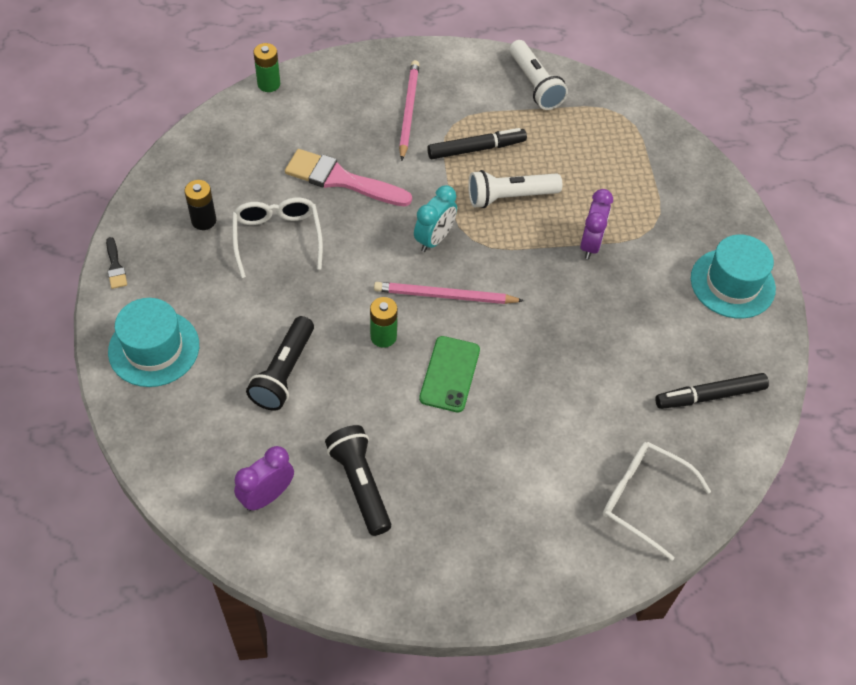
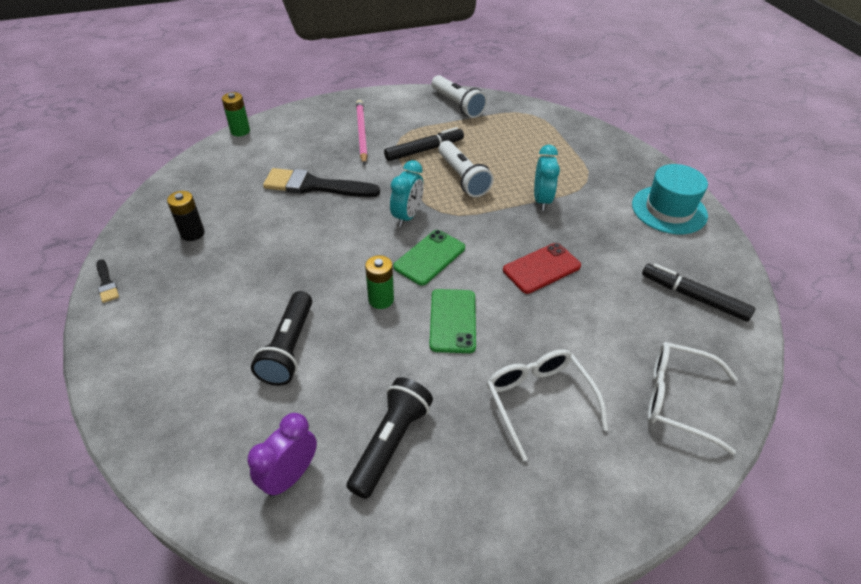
camera: 10 degrees left, 10 degrees down
turquoise hat [108,298,199,387] -> none
white glasses [232,198,323,278] -> white glasses moved to [487,349,608,461]
pink brush [285,149,412,207] -> black brush [263,168,380,197]
black flashlight [325,425,391,536] -> black flashlight turned 60 degrees clockwise [347,377,433,499]
pink pencil [374,282,524,304] -> green phone [393,230,465,286]
white flashlight [468,170,562,208] -> white flashlight turned 90 degrees counterclockwise [438,141,494,197]
purple clock [580,189,613,259] -> turquoise clock [534,145,560,211]
black marker [655,373,769,409] -> black marker turned 60 degrees clockwise [642,263,755,322]
none -> red phone [503,243,581,294]

